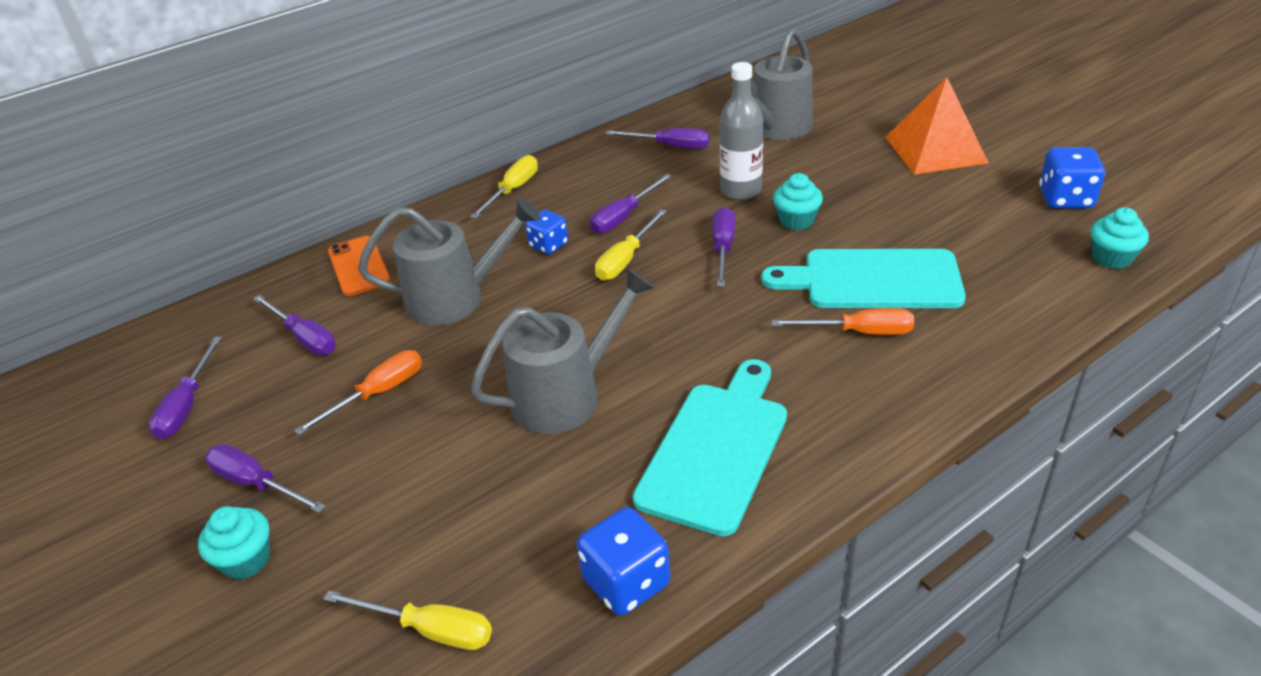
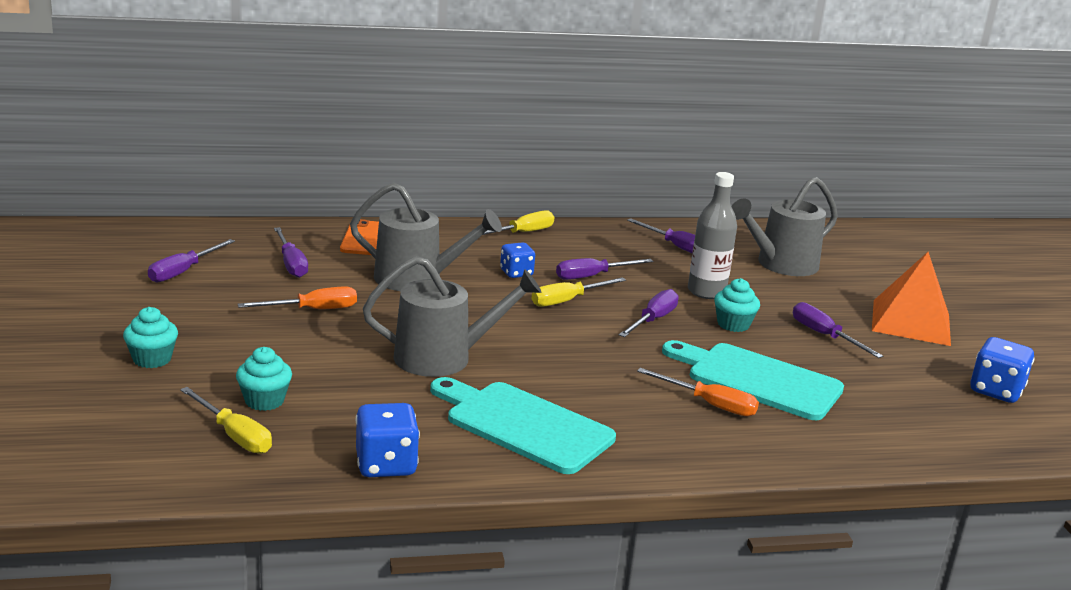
camera: 20 degrees right, 15 degrees down
purple screwdriver [205,444,326,513] -> purple screwdriver moved to [793,302,883,358]
turquoise cutting board [633,359,787,536] -> turquoise cutting board turned 105 degrees counterclockwise [430,377,616,474]
turquoise cupcake [1091,207,1149,269] -> turquoise cupcake moved to [236,347,292,411]

